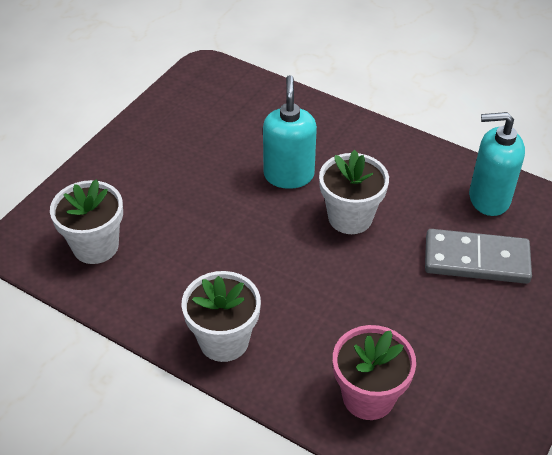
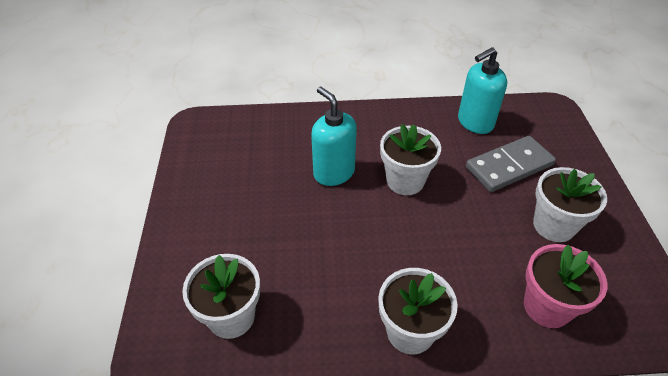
camera: 35 degrees left, 0 degrees up
none -> white flower pot [533,167,607,242]

